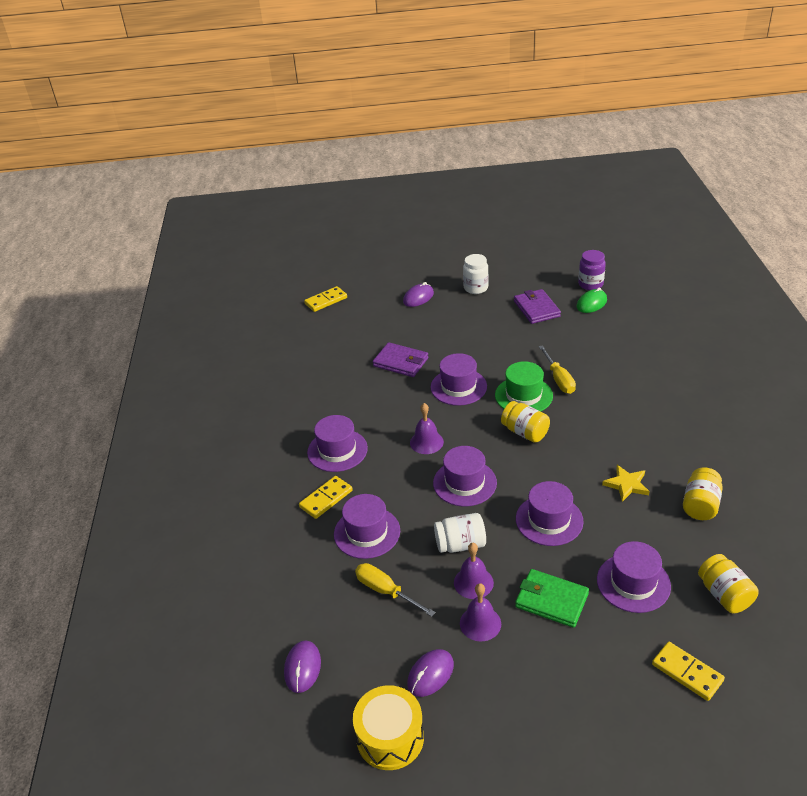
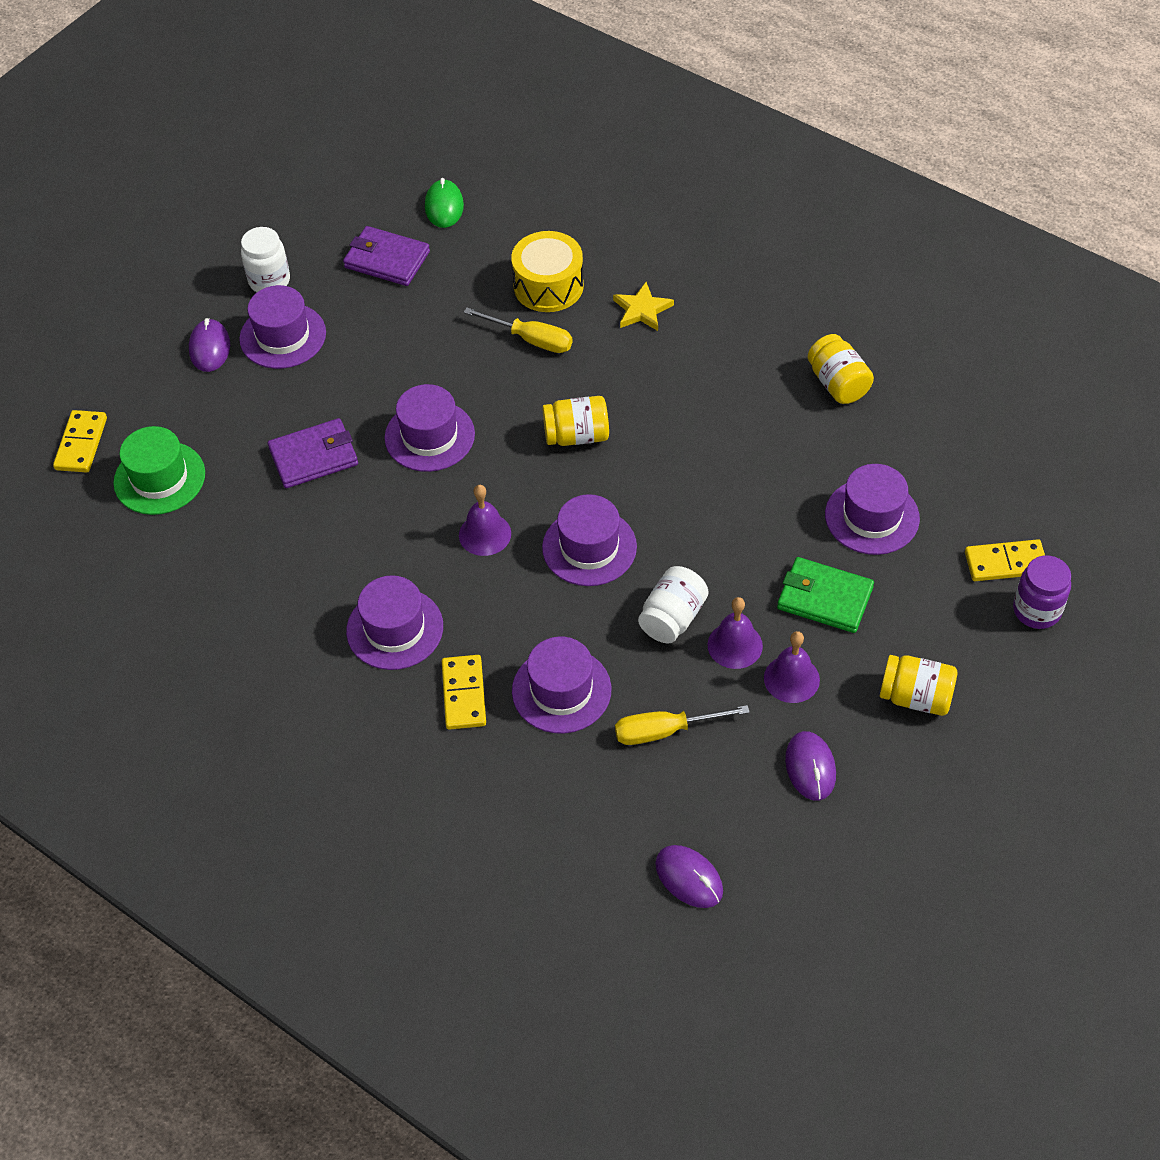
camera: 50 degrees left, 15 degrees up
yellow drum [353,685,424,770] -> yellow drum moved to [511,231,584,312]
green hat [495,361,553,411] -> green hat moved to [113,426,205,515]
green wallet [515,569,589,628] -> green wallet turned 45 degrees clockwise [777,557,874,633]
purple hat [516,481,584,546] -> purple hat moved to [239,285,326,369]
purple jar [578,250,606,290] -> purple jar moved to [1013,555,1071,629]
yellow star [602,465,650,502] -> yellow star moved to [613,282,674,331]
yellow jar [698,554,759,613] -> yellow jar moved to [880,655,957,716]

